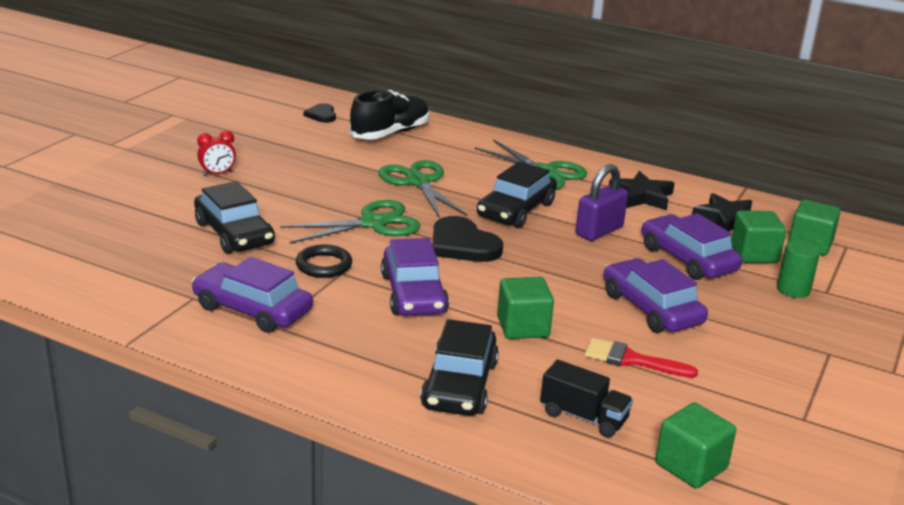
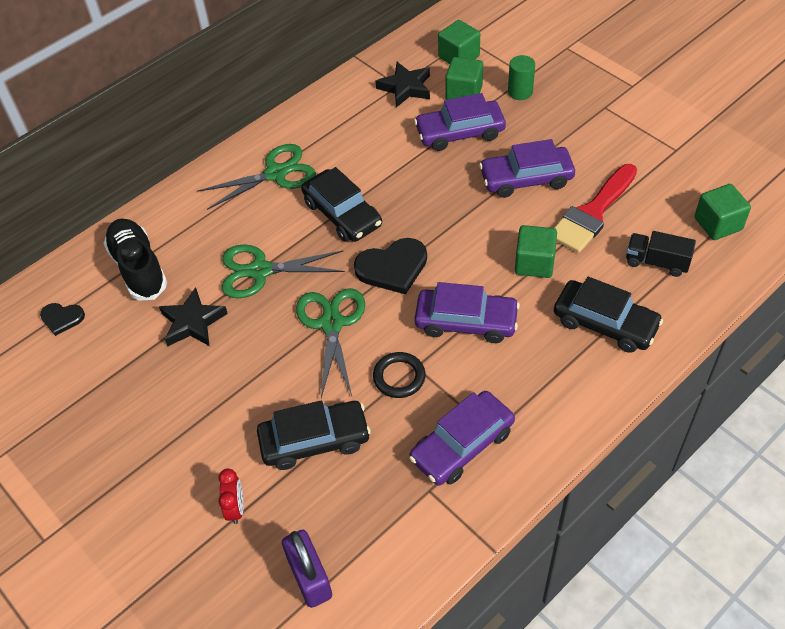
camera: 65 degrees left, 25 degrees up
red clock [197,131,236,176] -> red clock moved to [218,469,243,524]
black truck [540,359,633,438] -> black truck turned 120 degrees counterclockwise [626,231,696,277]
purple padlock [576,164,628,241] -> purple padlock moved to [282,530,332,608]
red brush [585,338,698,378] -> red brush [554,164,637,253], size x1.58
black star [609,171,675,210] -> black star moved to [159,287,228,346]

